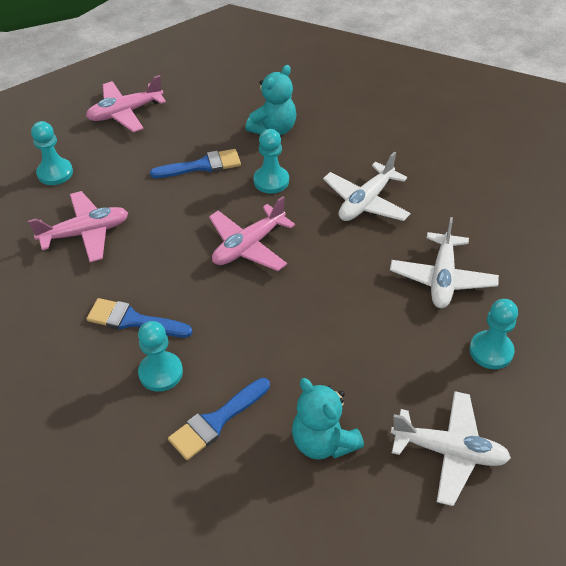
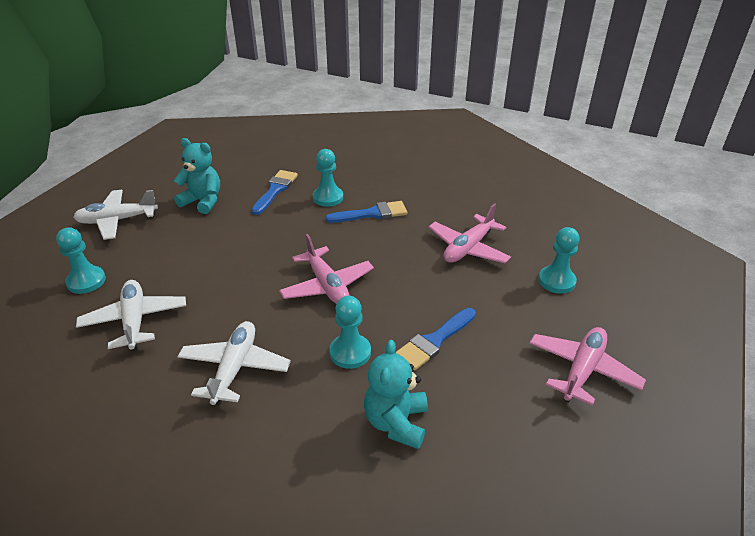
camera: 150 degrees right, 10 degrees down
pink plane [209,196,295,271] -> pink plane turned 135 degrees clockwise [279,234,374,304]

